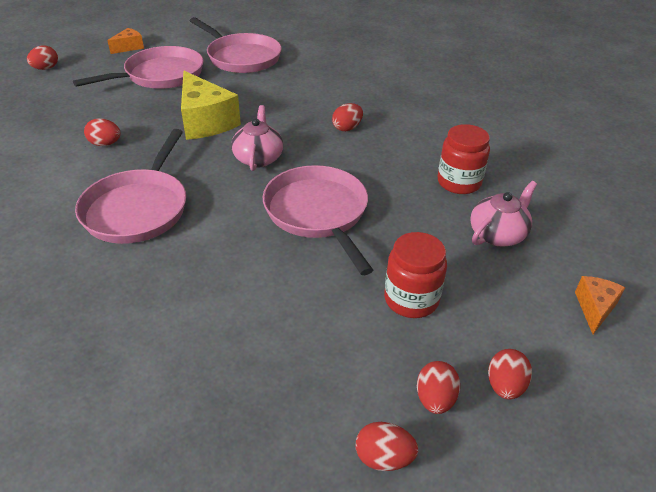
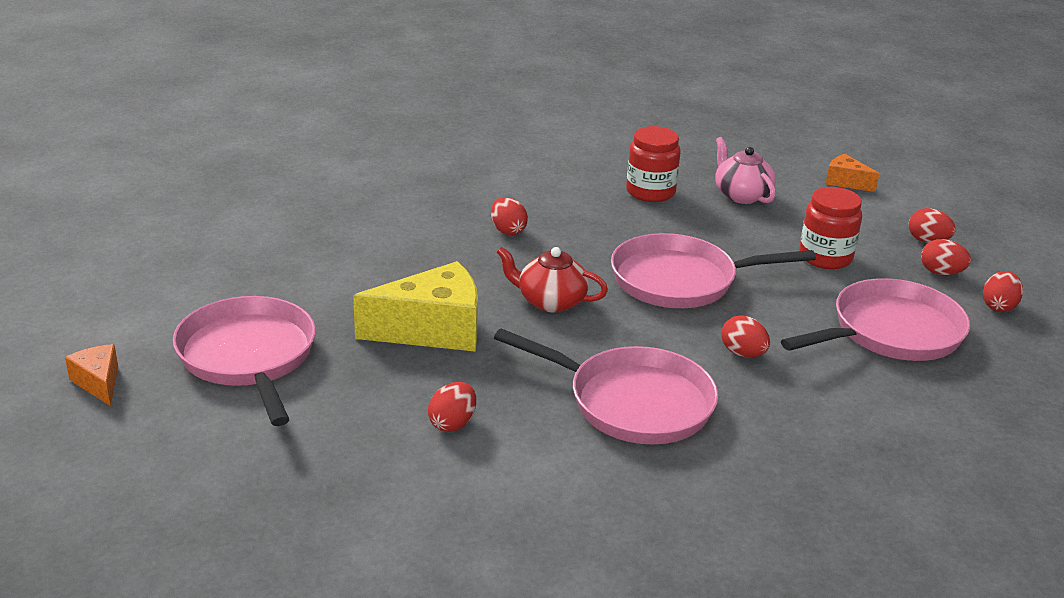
camera: 75 degrees left, 10 degrees down
red egg [27,45,58,70] -> red egg moved to [721,315,770,357]
pink pan [190,17,282,73] -> pink pan moved to [781,278,970,361]
pink teapot [231,105,283,171] -> red teapot [496,247,608,313]

